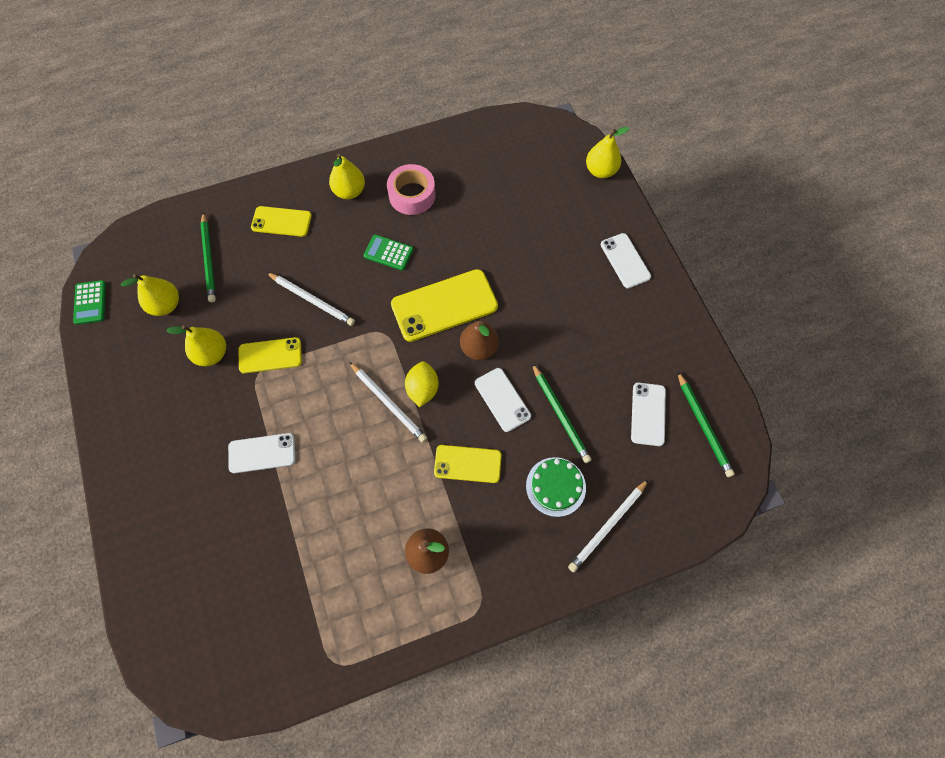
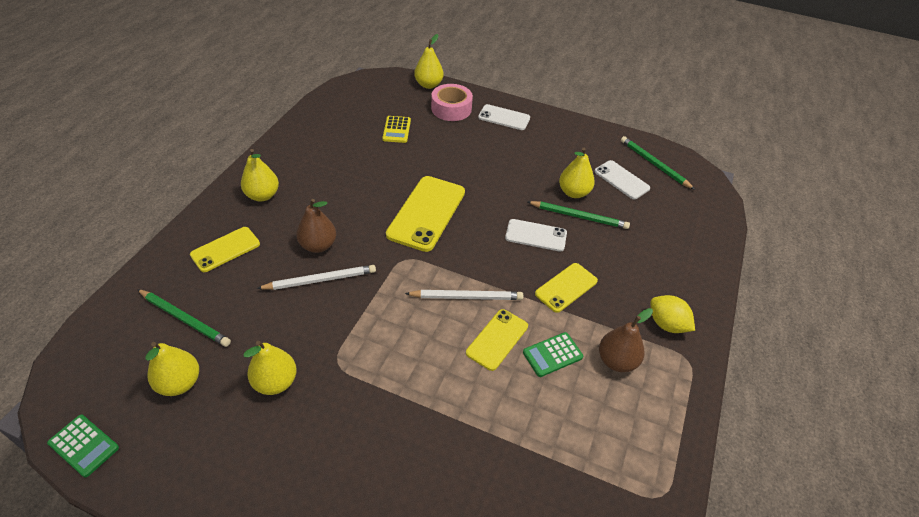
camera: 50 degrees left, 20 degrees down
white phone [228,433,296,473] -> none
yellow phone [239,337,302,374] -> yellow phone moved to [466,309,528,371]
green calculator [364,234,413,271] -> green calculator moved to [523,332,583,377]
pink tape [387,164,436,215] -> pink tape moved to [431,84,473,121]
yellow lemon [405,361,439,407] -> yellow lemon moved to [650,295,695,333]
brown pear [460,321,499,360] -> brown pear moved to [296,199,336,253]
green cake [526,457,586,517] -> none
white pencil [568,479,649,572] -> none
green pencil [677,371,735,477] -> green pencil turned 150 degrees counterclockwise [621,136,695,190]
none -> yellow calculator [382,116,411,143]
none -> yellow pear [559,148,595,198]

